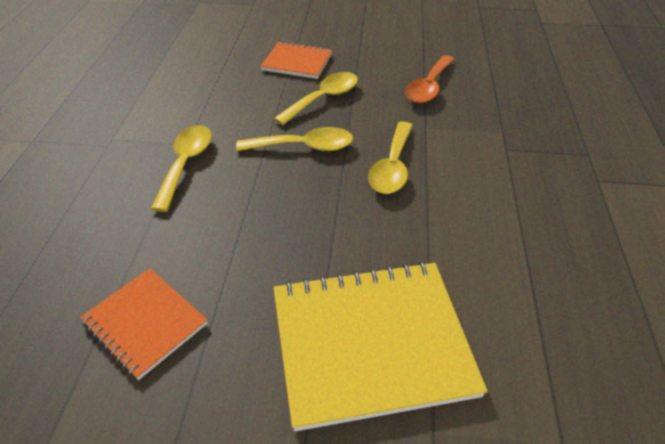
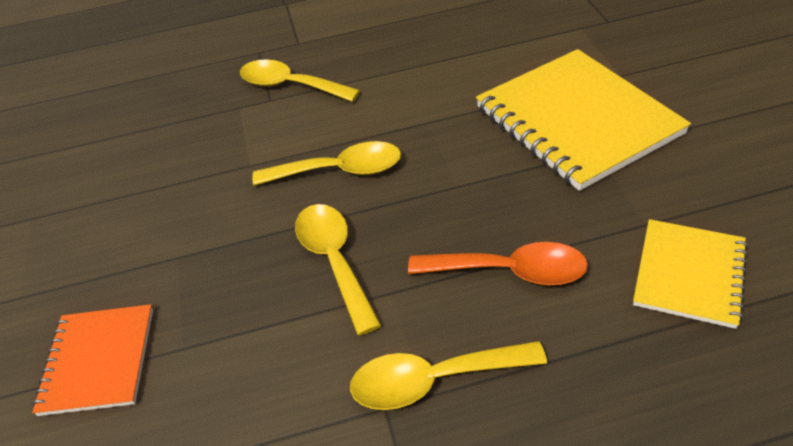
camera: 105 degrees left, 0 degrees up
orange notebook [80,268,208,380] -> yellow notebook [633,219,748,329]
yellow spoon [273,72,358,125] -> yellow spoon moved to [240,59,360,102]
orange spoon [405,55,455,103] -> orange spoon moved to [408,242,588,285]

